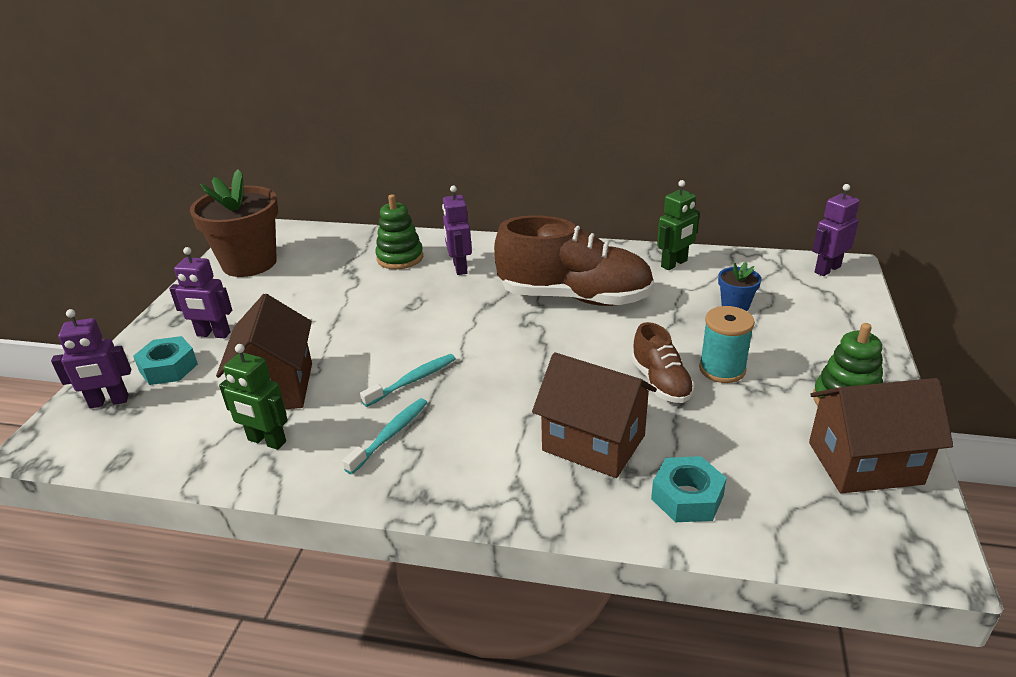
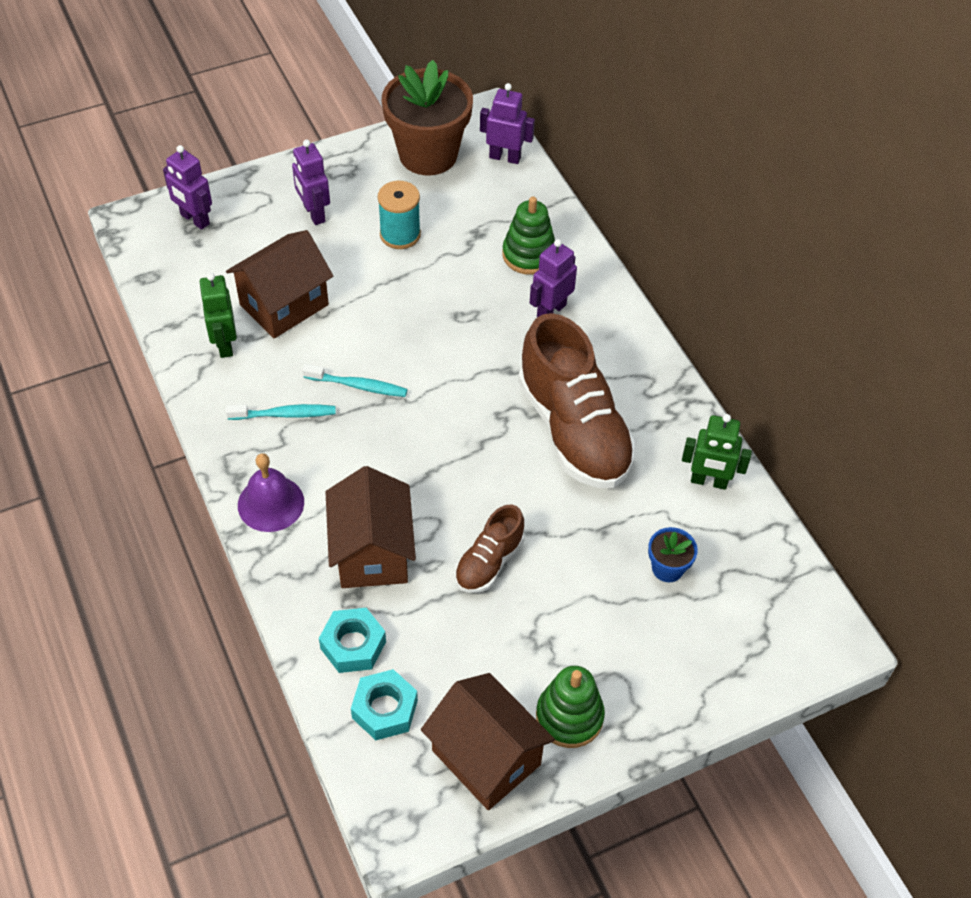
camera: 50 degrees right, 20 degrees up
turquoise nut [133,336,198,385] -> turquoise nut moved to [351,669,418,740]
turquoise spool [699,306,755,383] -> turquoise spool moved to [378,181,421,249]
purple robot [812,184,860,276] -> purple robot moved to [480,83,535,164]
none -> purple bell [238,453,304,532]

